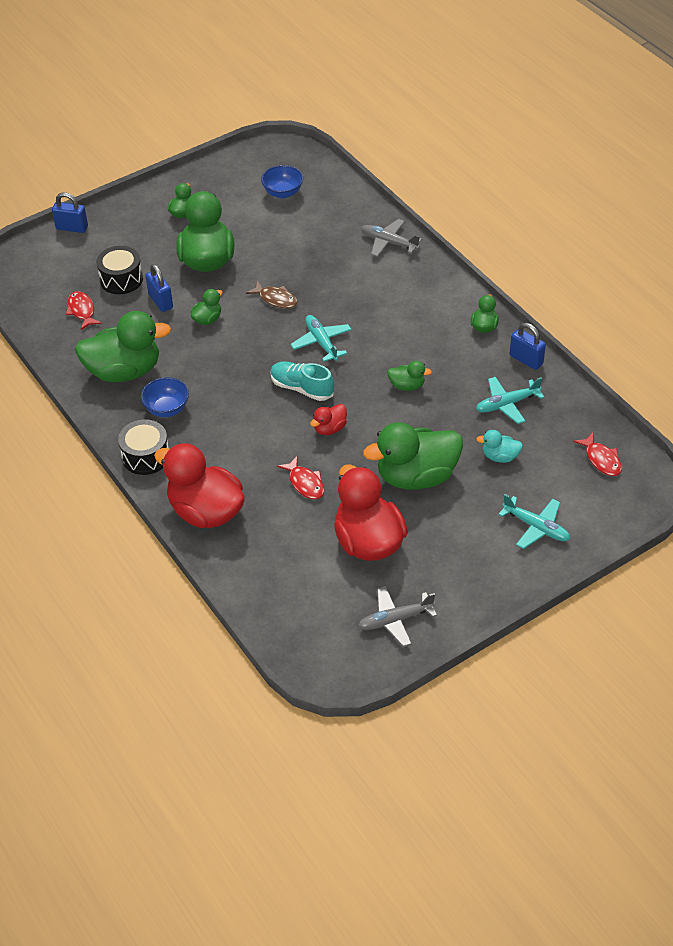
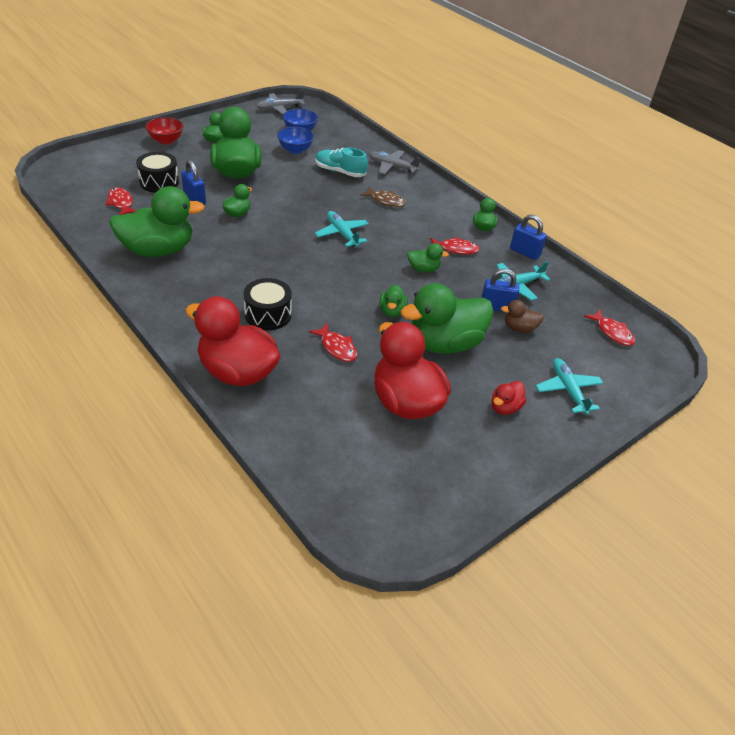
camera: 10 degrees left, 5 degrees down
blue padlock [52,192,88,233] -> blue padlock moved to [481,269,519,312]
black drum [118,419,169,475] -> black drum moved to [243,278,292,330]
blue bowl [141,377,189,417] -> blue bowl moved to [277,127,314,154]
brown fish [246,281,298,309] -> brown fish moved to [360,186,406,207]
turquoise shoe [270,361,334,401] -> turquoise shoe moved to [315,148,368,177]
red duck [310,404,347,435] -> red duck moved to [491,381,526,415]
grey plane [358,586,437,647] -> grey plane moved to [256,90,305,114]
turquoise duck [476,430,523,463] -> brown duck [501,300,544,332]
turquoise plane [498,494,570,549] -> turquoise plane turned 135 degrees counterclockwise [536,358,603,415]
none -> red bowl [145,117,183,145]
none -> green duck [379,285,408,317]
none -> red fish [430,237,480,255]

